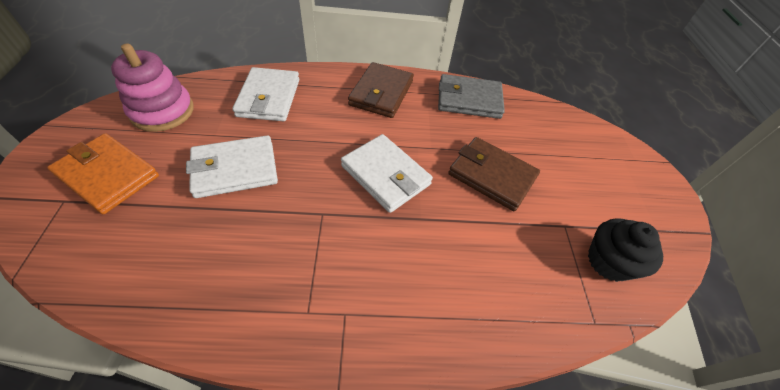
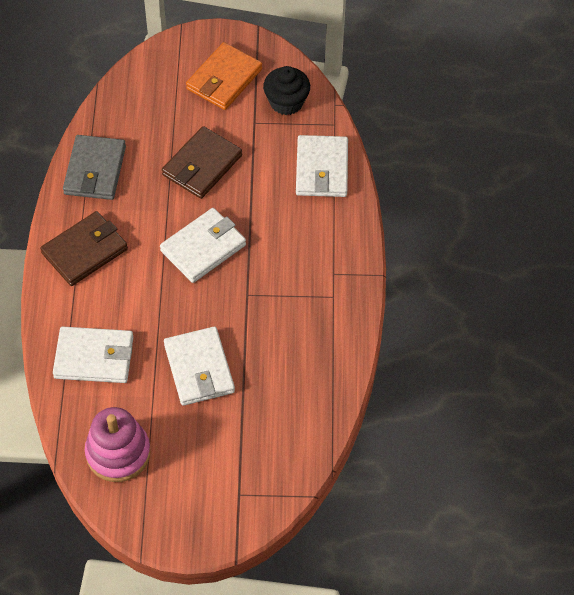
camera: 85 degrees left, 5 degrees up
orange wallet [47,133,159,214] -> orange wallet moved to [186,42,262,110]
brown wallet [348,62,414,118] -> brown wallet turned 60 degrees counterclockwise [40,211,128,286]
none -> white wallet [296,135,348,197]

